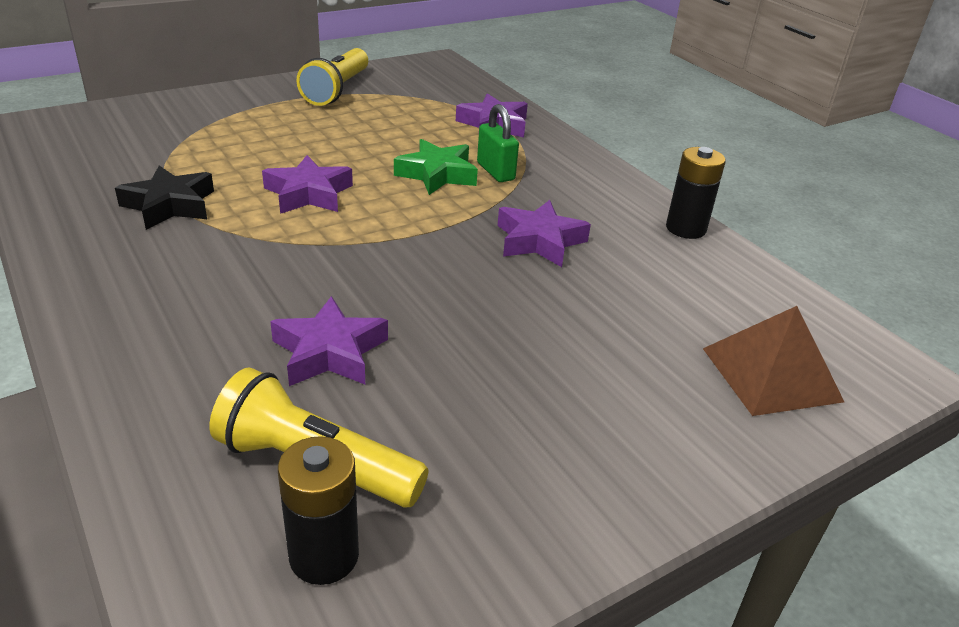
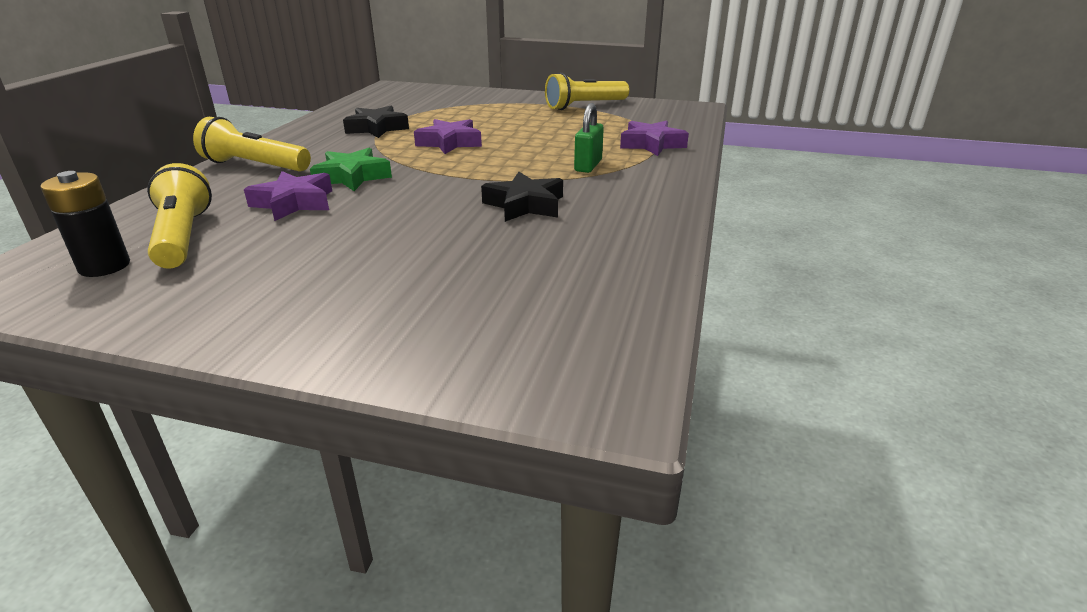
camera: 50 degrees right, 5 degrees down
green star [394,139,478,195] -> green star moved to [310,148,392,191]
purple star [497,200,591,267] -> black star [481,171,563,222]
black battery [666,147,726,239] -> none
brown pyramid [703,306,844,416] -> none
none -> yellow flashlight [193,117,311,171]

